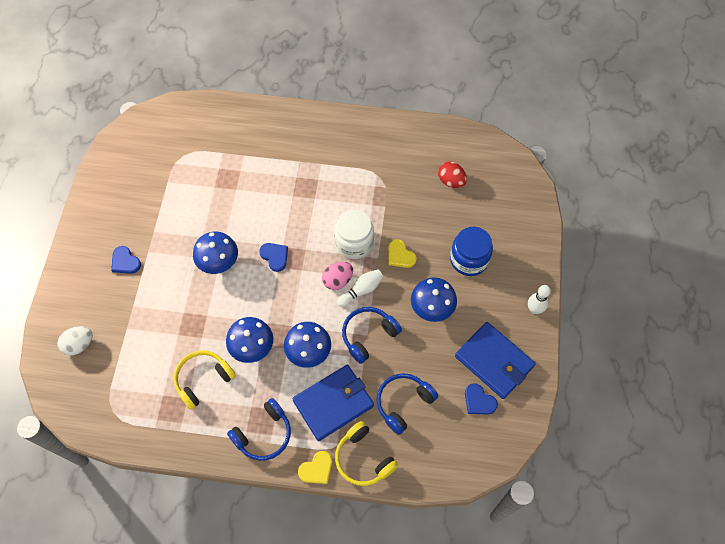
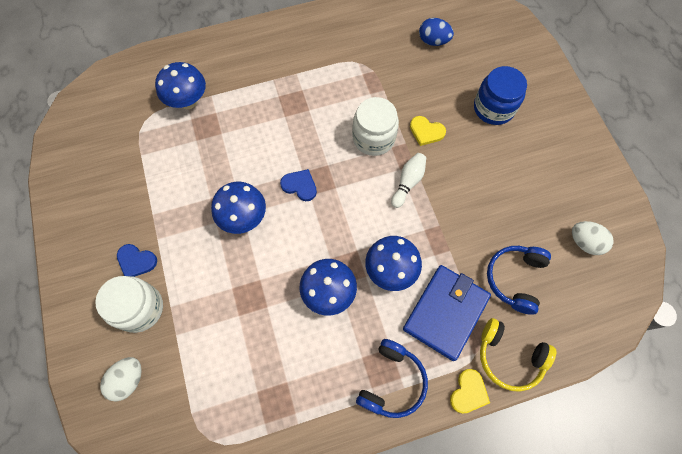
camera: 25 degrees left, 5 degrees up
yellow headphones [174,350,236,410] -> none
pink egg [322,262,353,290] -> none
blue headphones [342,307,402,364] -> none
blue mushroom [411,277,457,322] -> blue mushroom moved to [155,62,206,109]
red egg [438,161,467,188] -> blue egg [419,18,454,46]
blue wallet [455,322,536,399] -> none
blue heart [465,383,498,415] -> white egg [572,221,614,255]
white bowling pin [528,285,551,314] -> none
none -> white jar [95,276,163,333]

